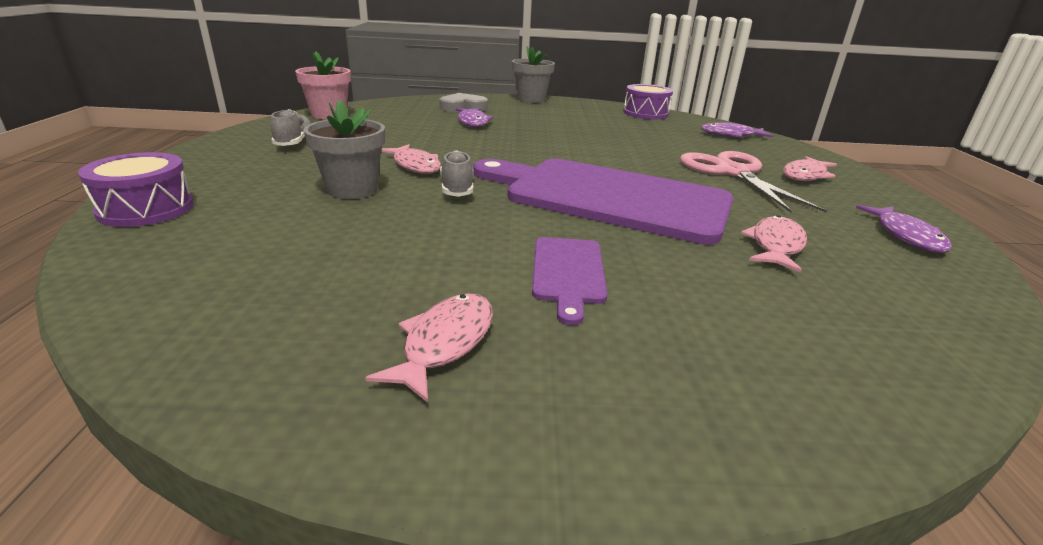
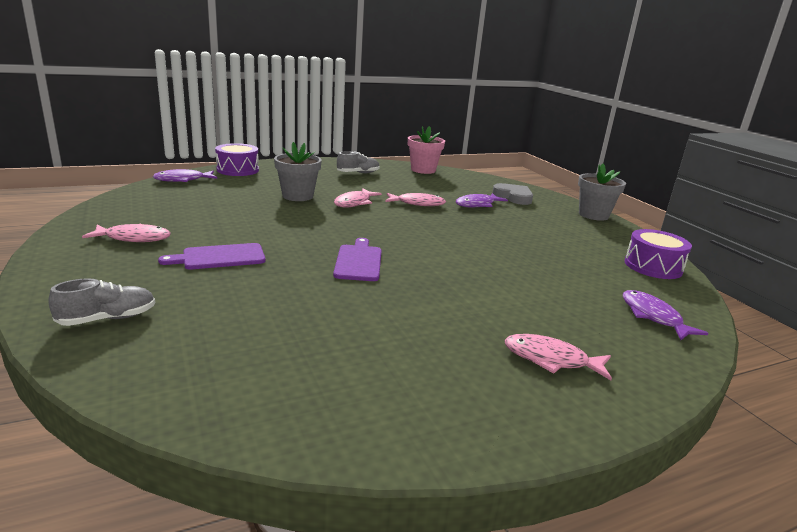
camera: 65 degrees right, 5 degrees down
grey shoe [440,150,473,197] -> grey shoe moved to [48,278,155,326]
purple cutting board [473,159,734,245] -> purple cutting board [333,238,382,281], size x0.44
pink scissors [680,151,827,212] -> none
pink fish [741,215,807,273] -> pink fish moved to [386,193,446,206]
purple fish [856,205,952,253] -> purple fish moved to [153,169,217,182]

